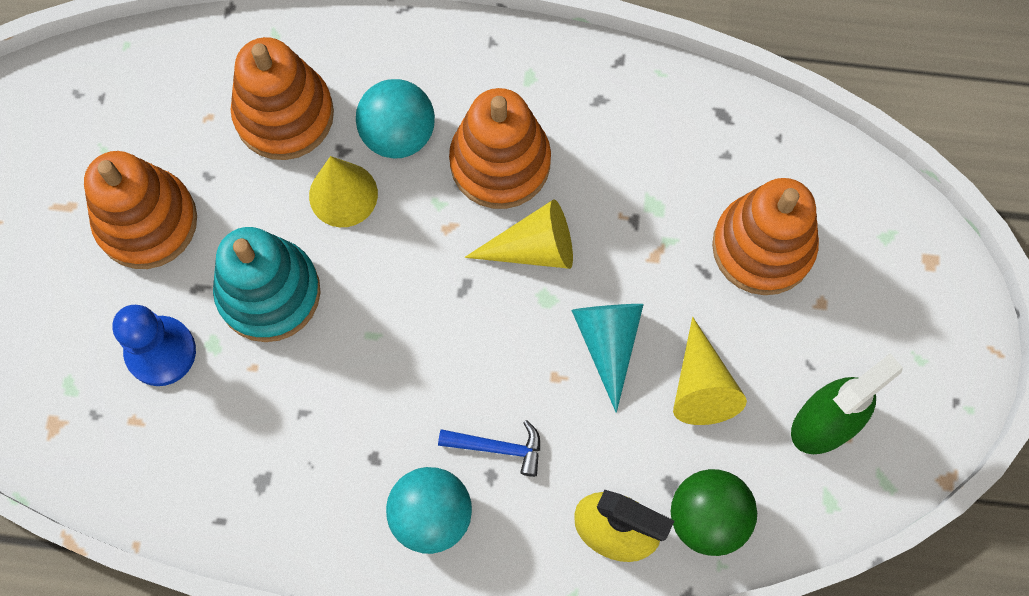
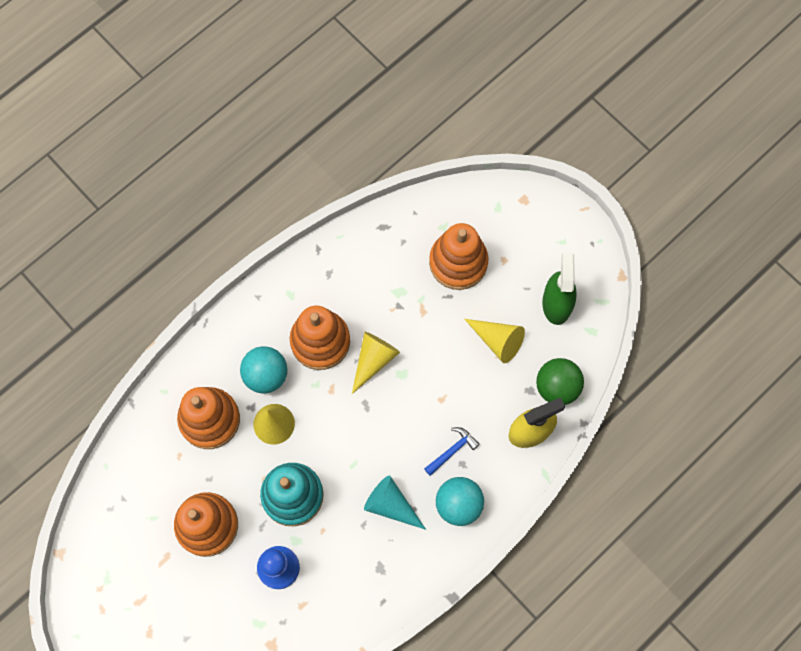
camera: 50 degrees left, 0 degrees up
turquoise cone [571,304,644,413] -> turquoise cone moved to [364,475,426,530]

